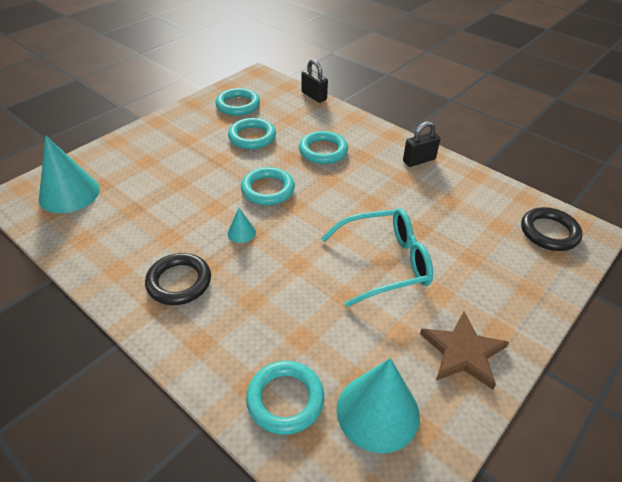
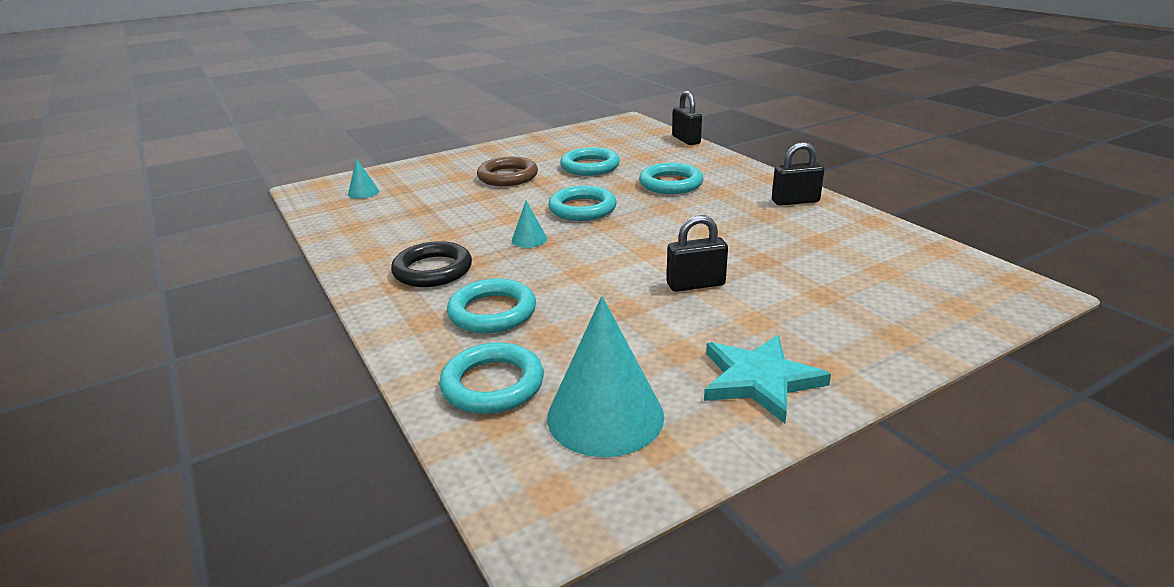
camera: 20 degrees right, 15 degrees down
turquoise cone [39,136,100,213] -> turquoise cone [348,158,379,199], size x0.46
turquoise ring [215,88,260,116] -> turquoise ring moved to [447,279,536,333]
turquoise glasses [321,208,433,307] -> black padlock [667,215,728,292]
brown star [420,311,509,390] -> turquoise star [704,335,831,423]
black ring [521,207,583,251] -> none
none -> brown ring [477,157,538,186]

